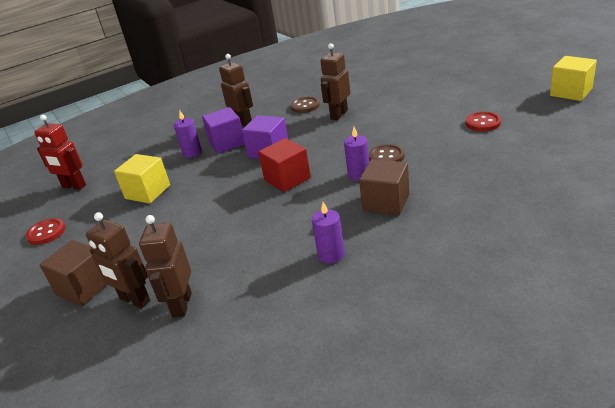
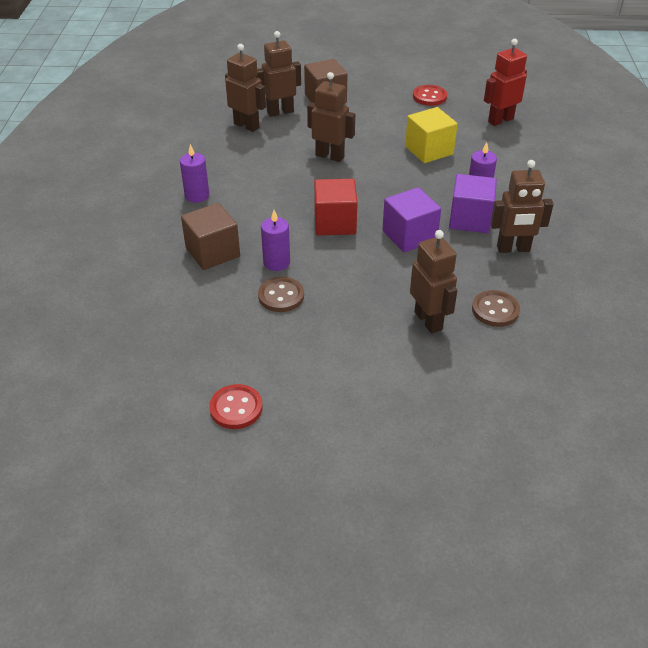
camera: 120 degrees right, 10 degrees up
yellow cube [550,56,597,101] -> none
none -> brown robot [307,72,355,162]

